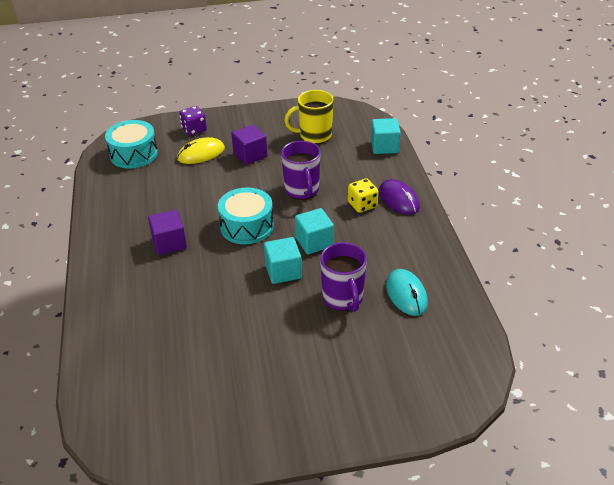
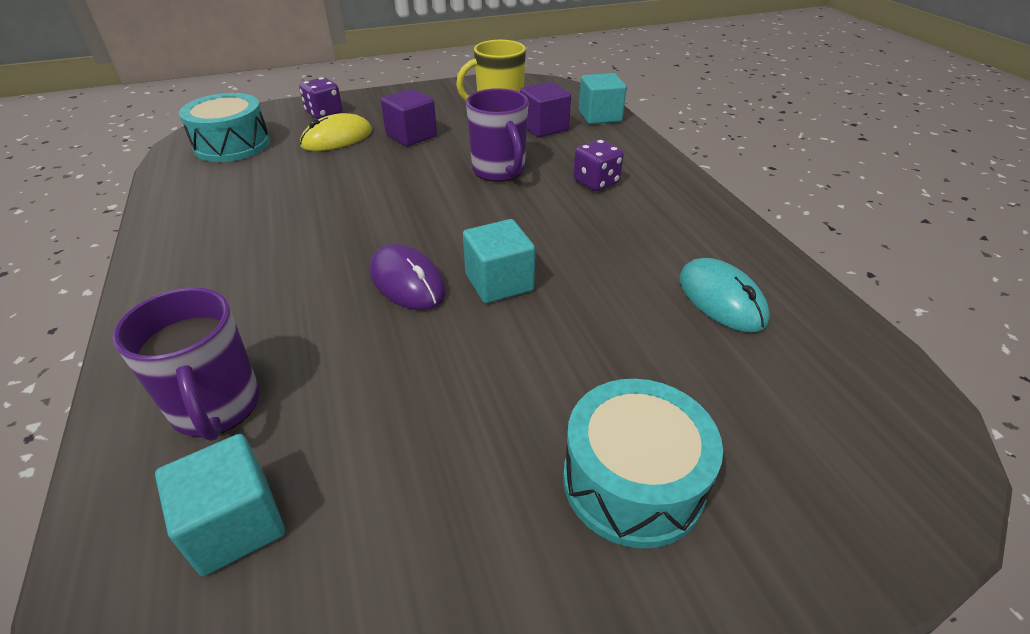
camera: 10 degrees left, 0 degrees up
purple cube [148,210,187,255] -> purple cube moved to [520,82,571,137]
turquoise drum [218,187,274,244] -> turquoise drum moved to [563,379,723,549]
turquoise cube [295,208,334,254] -> turquoise cube moved to [155,434,285,576]
purple mug [320,242,367,312] -> purple mug moved to [113,287,260,441]
yellow dice [348,179,378,213] -> purple dice [573,139,624,191]
purple mouse [379,179,420,215] -> purple mouse moved to [370,244,446,310]

